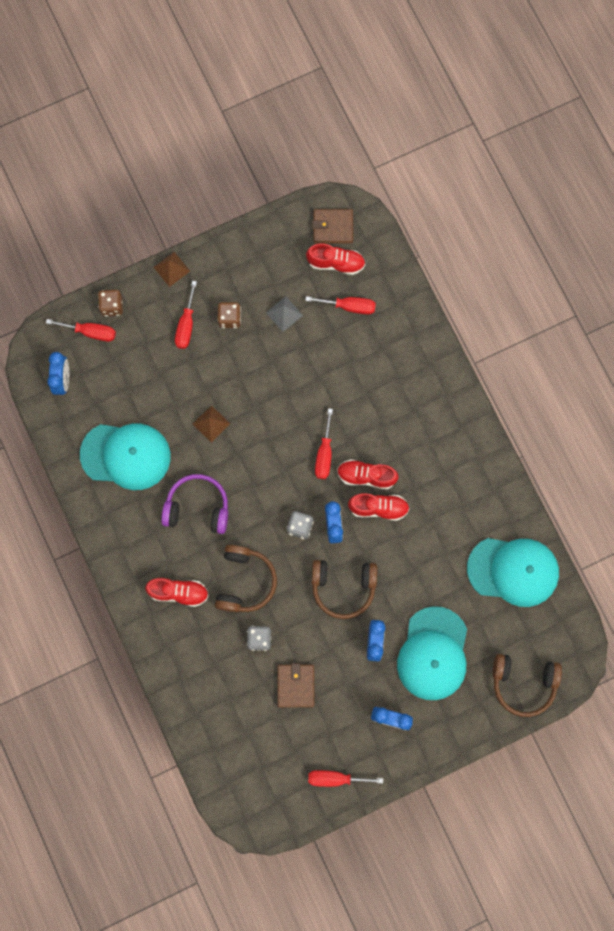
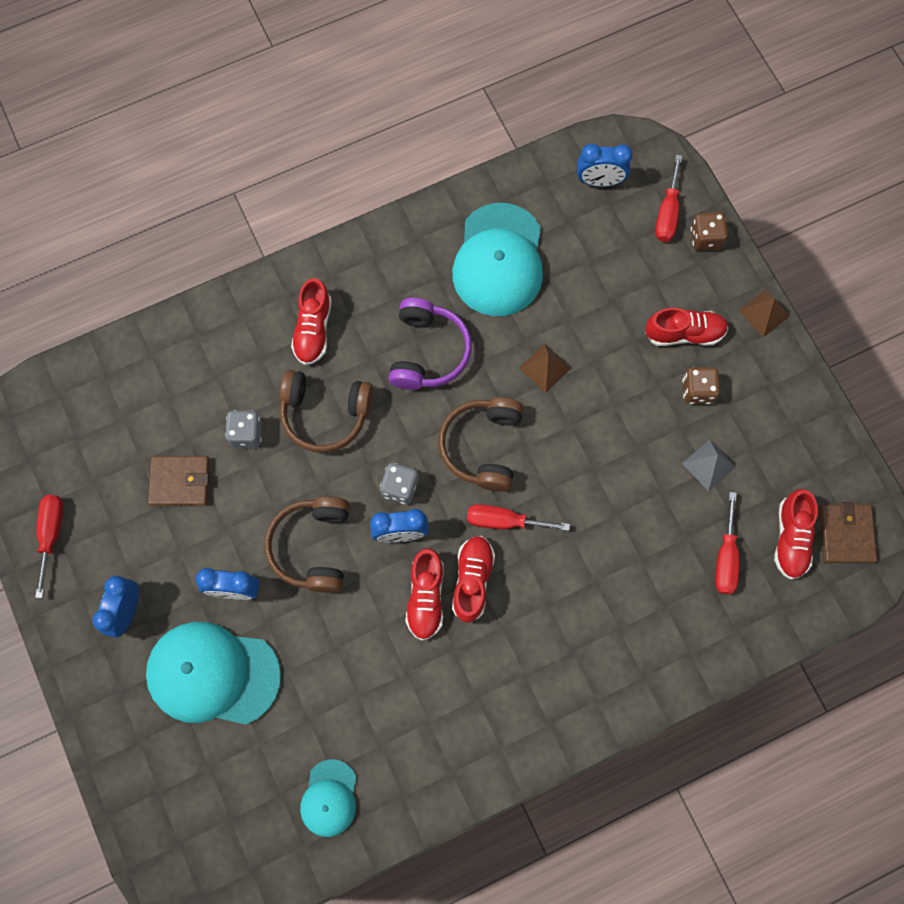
camera: 90 degrees right, 5 degrees down
red screwdriver [175,281,197,349] -> red shoe [645,308,728,346]
turquoise cap [467,538,559,607] -> turquoise cap [300,759,357,837], size x0.54
brown headphones [493,654,562,717] -> brown headphones moved to [438,397,523,491]

